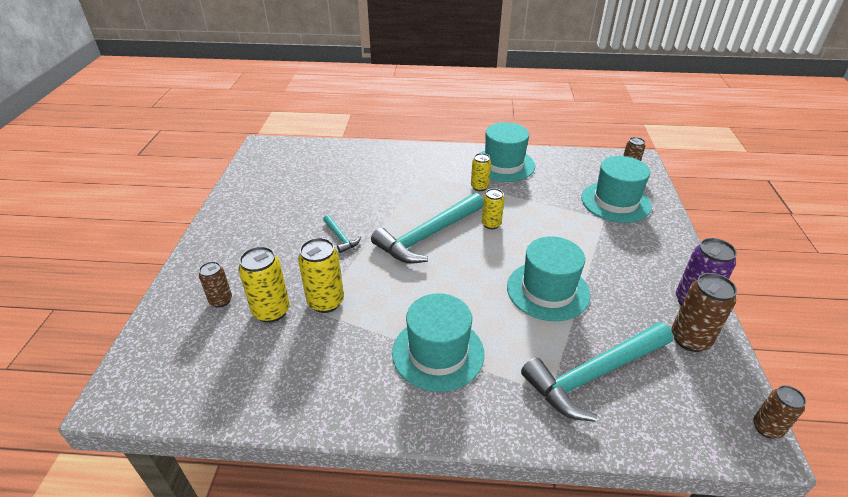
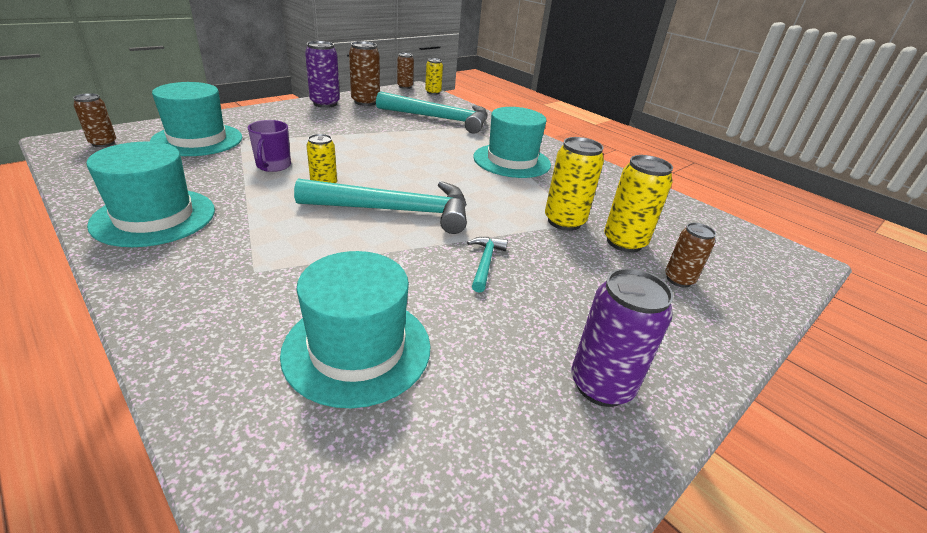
camera: 140 degrees left, 5 degrees down
yellow can [471,153,491,191] -> yellow can moved to [425,58,443,95]
turquoise hat [507,236,590,321] -> turquoise hat moved to [280,251,431,408]
none -> purple mug [248,120,291,172]
none -> purple can [571,268,674,407]

